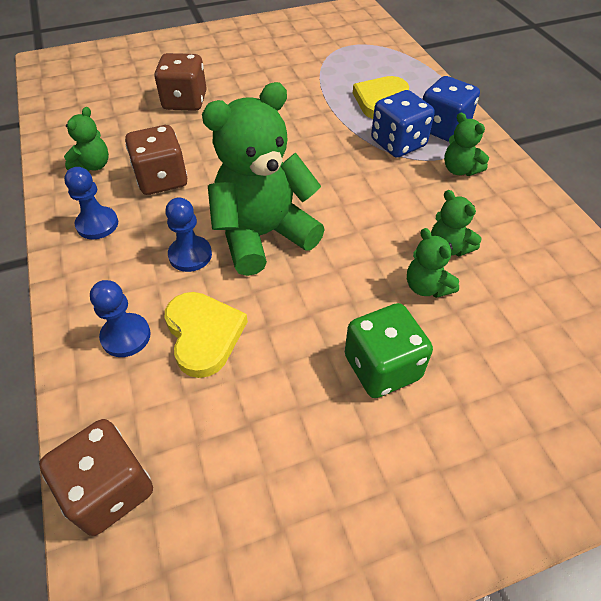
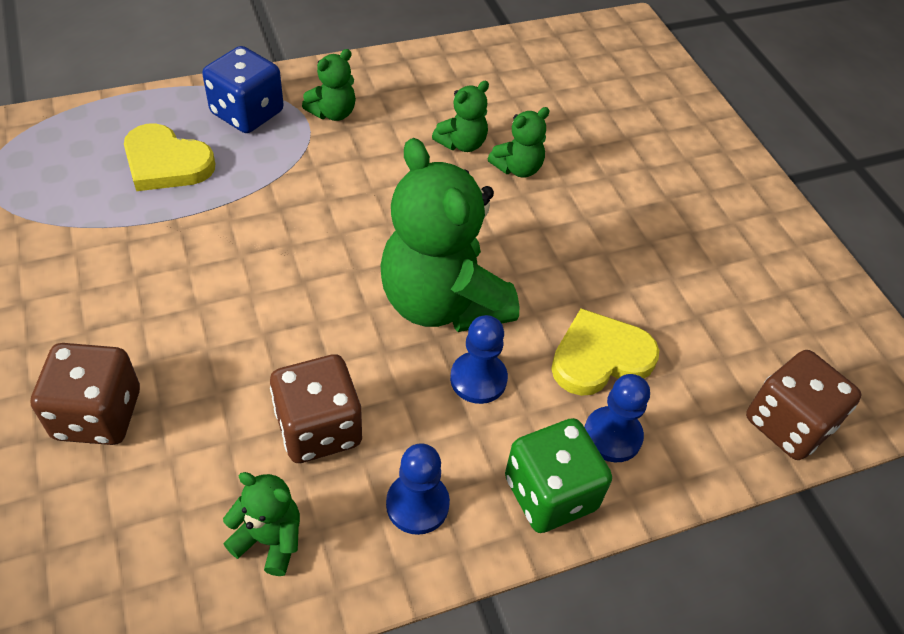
camera: 95 degrees left, 0 degrees up
green dice [345,303,433,398] -> green dice moved to [505,418,612,533]
blue dice [371,90,435,158] -> none

